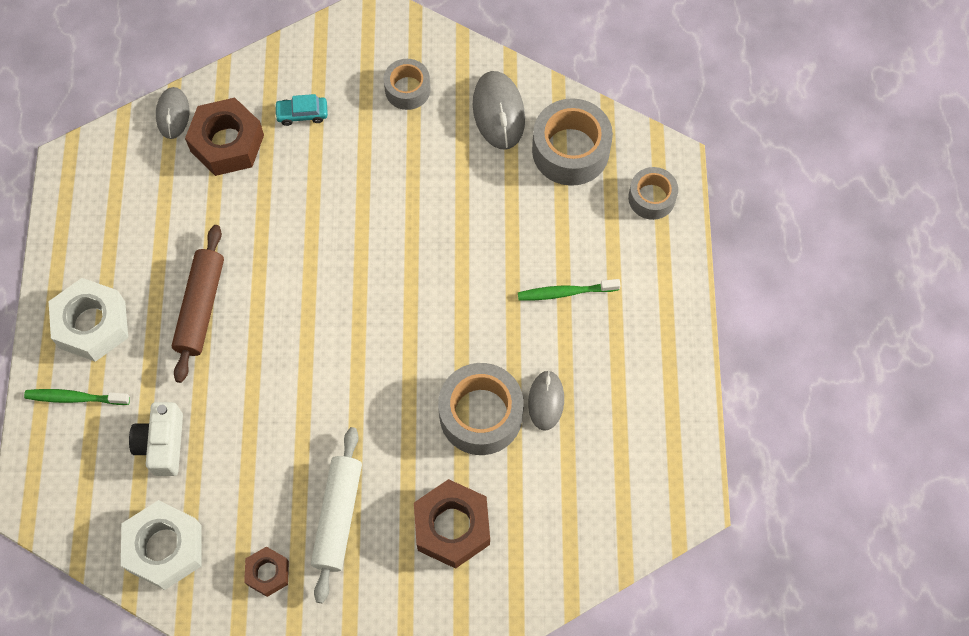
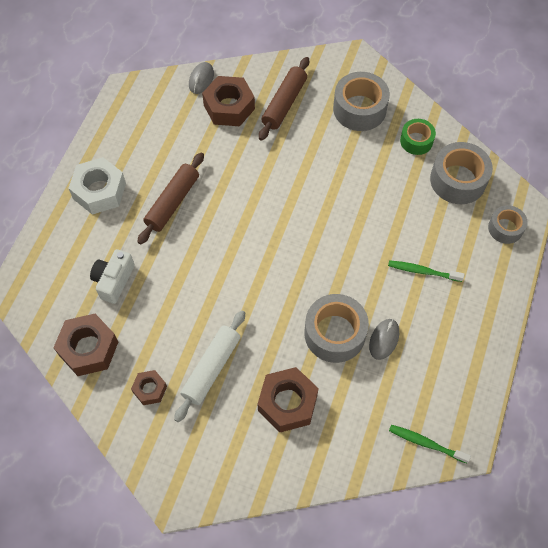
camera: 20 degrees right, 5 degrees down
green toothbrush [24,389,130,405] -> green toothbrush moved to [389,425,471,463]
white nut [121,500,202,590] -> brown nut [53,314,118,376]
turquoise car [274,94,328,126] -> brown rolling pin [259,57,309,141]
grey tape [384,59,431,110] -> grey tape [333,72,390,131], size x1.67
grey mouse [473,71,525,150] -> green tape [400,119,436,155]

